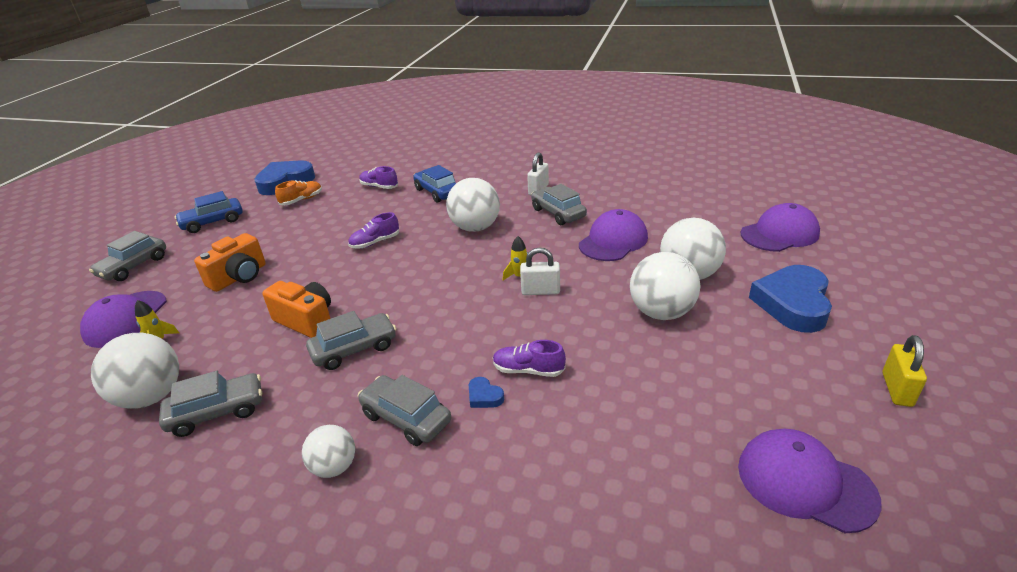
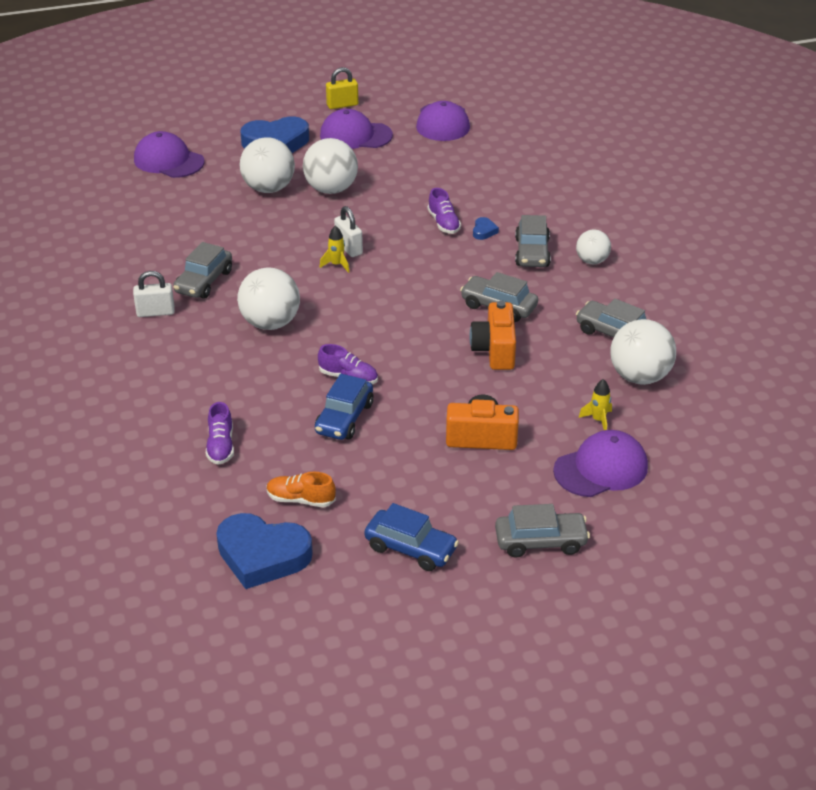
camera: 125 degrees left, 5 degrees up
blue car [413,165,456,203] -> blue car moved to [315,374,374,440]
purple cap [579,209,648,261] -> purple cap moved to [320,109,393,149]

